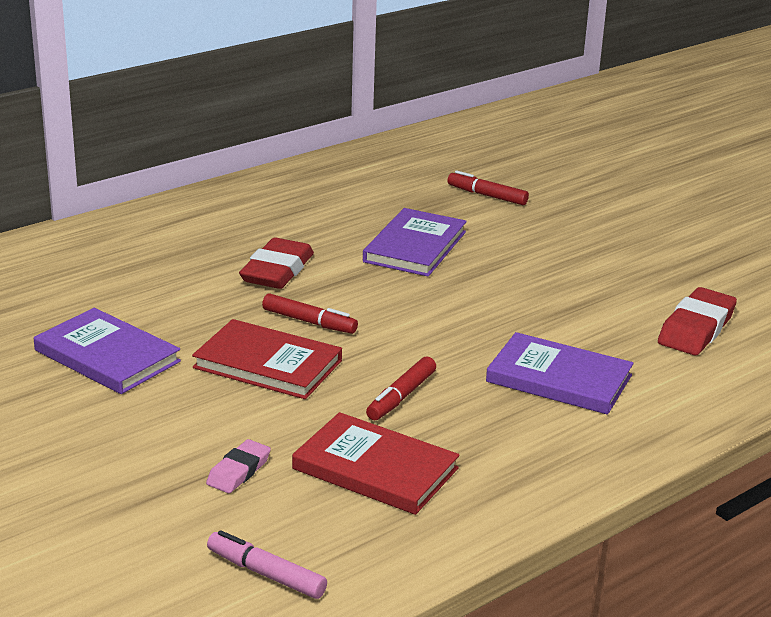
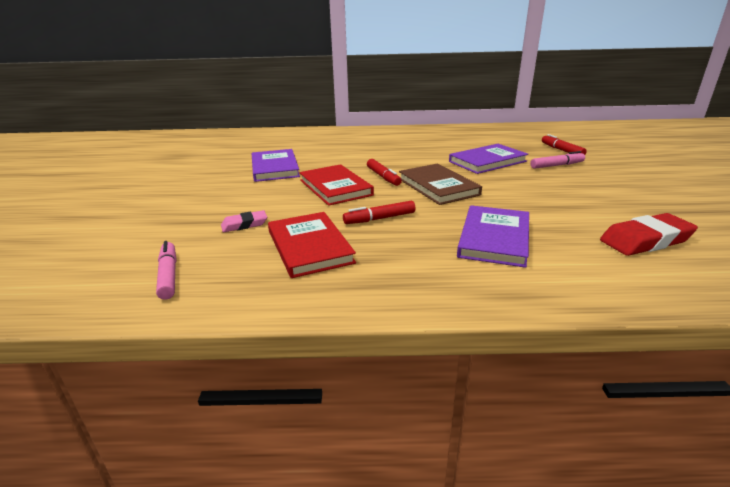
camera: 40 degrees right, 0 degrees up
red eraser [239,238,314,289] -> none
purple book [486,332,634,415] -> purple book turned 45 degrees clockwise [457,205,529,268]
none -> brown book [399,164,482,205]
none -> pink marker [530,151,585,169]

